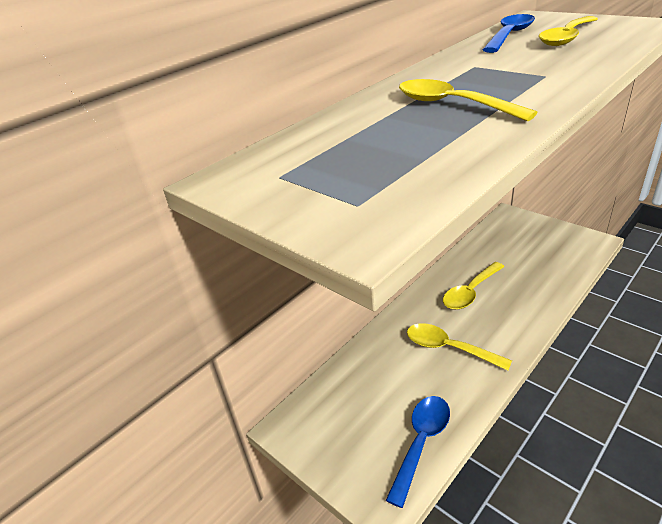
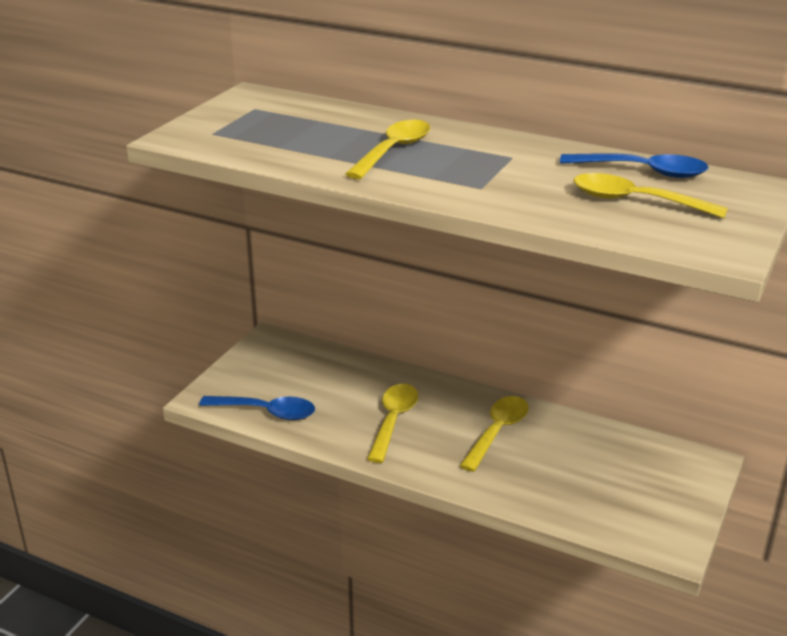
camera: 70 degrees right, 5 degrees down
yellow spoon [443,262,505,310] -> yellow spoon turned 90 degrees clockwise [460,396,529,472]

